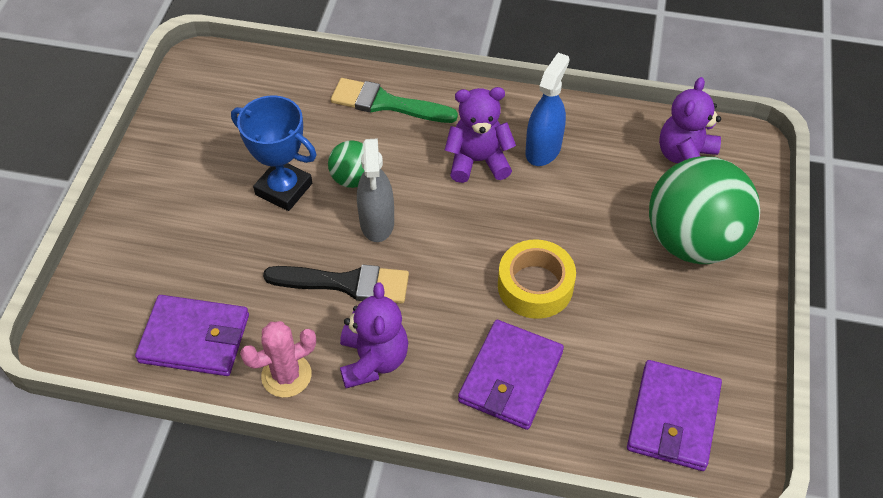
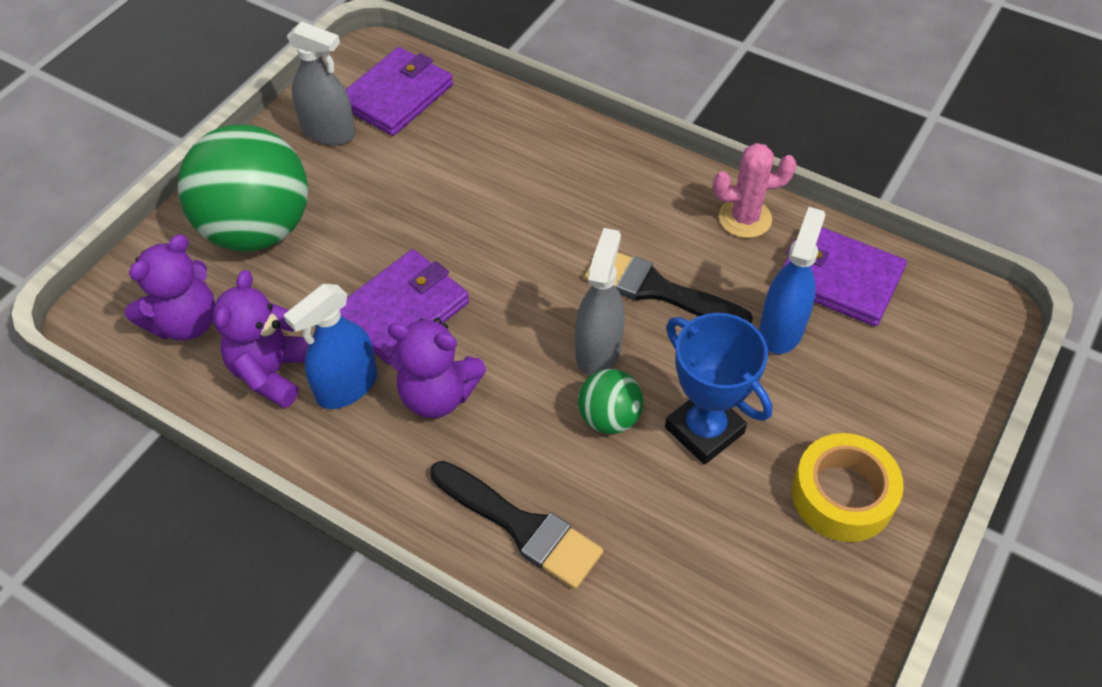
camera: 160 degrees left, 0 degrees up
green brush [331,78,458,123] -> black brush [430,461,603,589]
purple teddy bear [340,282,408,388] -> purple teddy bear moved to [213,270,309,408]
purple wallet [458,320,564,430] -> purple wallet moved to [340,249,469,365]
yellow tape [498,239,576,319] -> yellow tape moved to [792,433,904,542]
none -> grey spray bottle [287,21,356,145]
none -> blue spray bottle [759,207,825,354]

